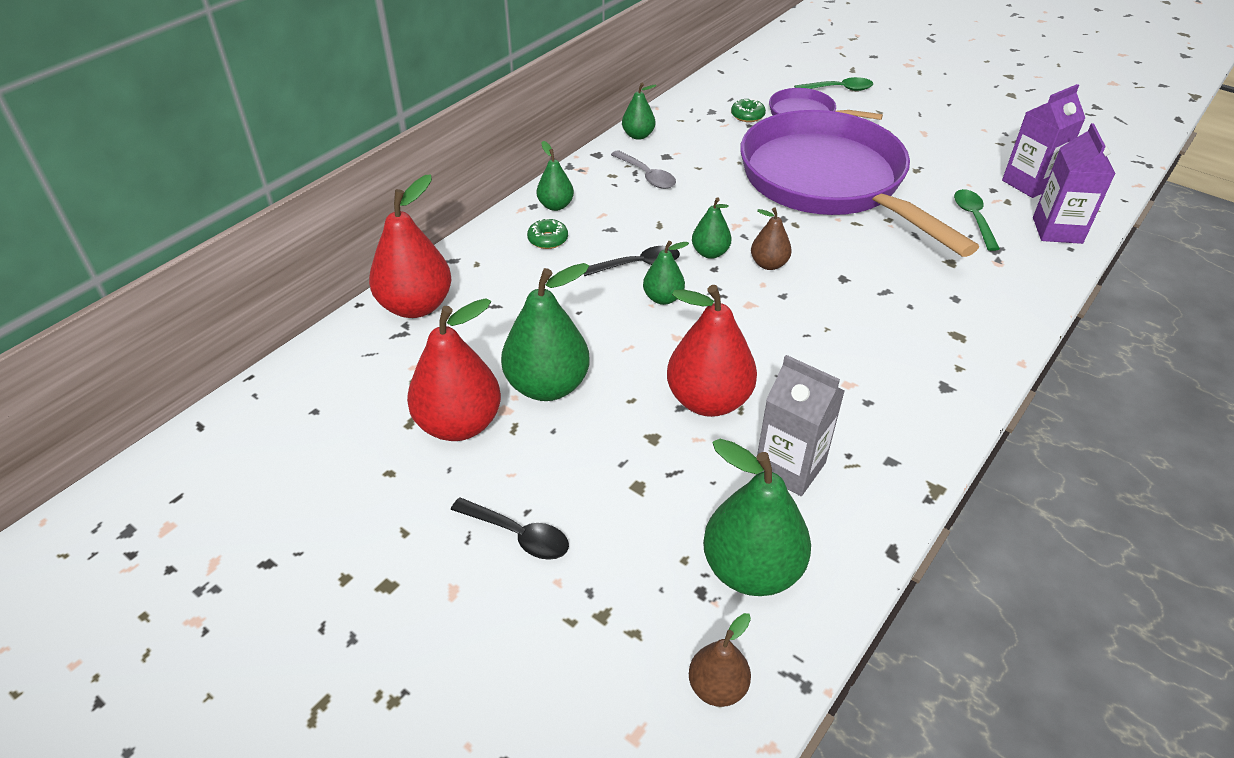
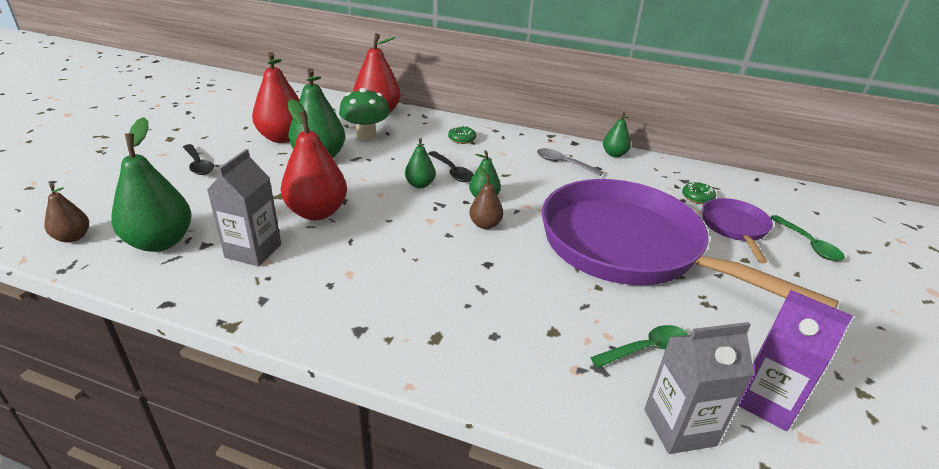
camera: 70 degrees right, 10 degrees down
black spoon [451,498,569,560] -> black spoon turned 45 degrees counterclockwise [183,144,214,175]
green pear [537,141,574,211] -> none
grey spoon [611,150,676,189] -> grey spoon turned 90 degrees clockwise [537,148,603,176]
purple pan [740,110,979,257] -> purple pan turned 90 degrees counterclockwise [542,179,839,308]
purple carton [1033,123,1115,244] -> grey carton [644,322,754,454]
none -> green mushroom [339,88,390,140]

